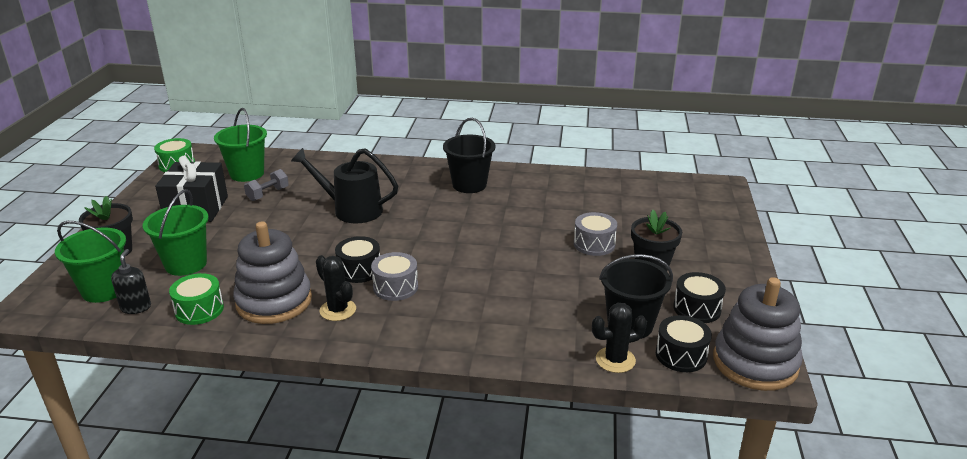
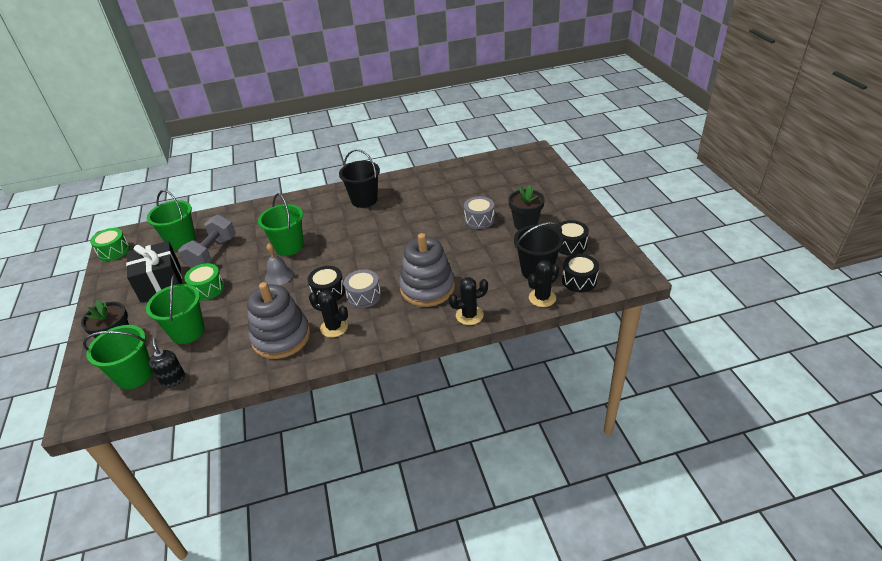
camera: 20 degrees left, 10 degrees up
green drum [169,273,224,325] -> green drum moved to [184,263,225,300]
grey dumbbell [244,169,289,201] -> grey dumbbell [178,214,235,268], size x1.71
black watering can [291,148,398,223] -> green bucket [258,193,304,256]
grey stacking toy [713,277,803,391] -> grey stacking toy moved to [399,233,455,307]
none -> grey bell [265,243,294,285]
none -> black cactus [449,277,488,325]

